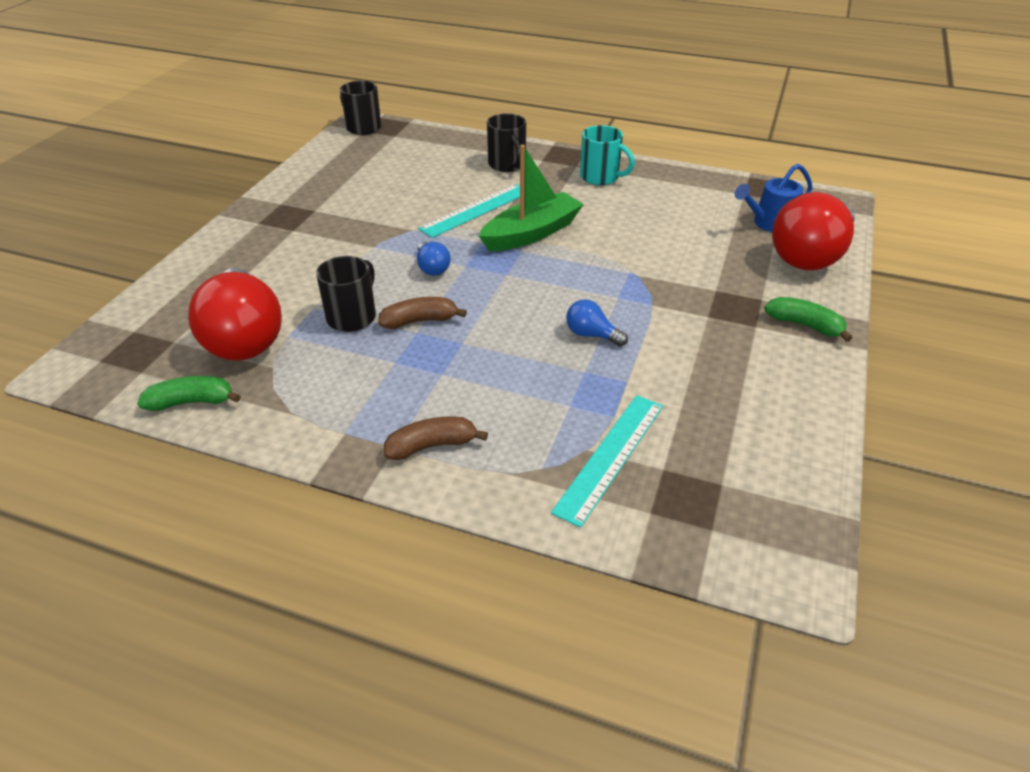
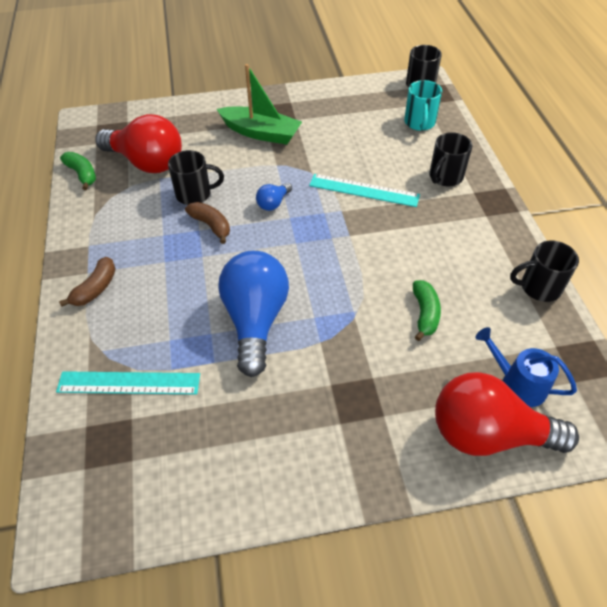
camera: 60 degrees right, 10 degrees up
red light bulb [188,268,282,361] -> red light bulb turned 105 degrees counterclockwise [95,114,182,173]
brown banana [384,416,488,460] -> brown banana turned 75 degrees clockwise [59,257,116,307]
green boat [479,145,584,251] -> green boat moved to [217,64,302,145]
blue light bulb [566,299,628,347] -> blue light bulb [218,251,289,377], size x2.28
turquoise mug [580,125,635,185] -> turquoise mug moved to [404,80,442,131]
green banana [764,297,852,342] -> green banana moved to [413,280,441,341]
none -> black mug [510,241,579,302]

